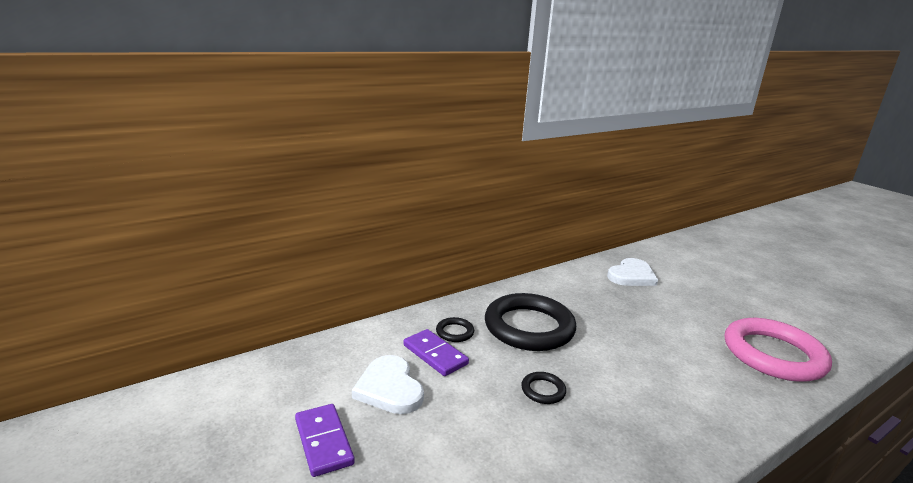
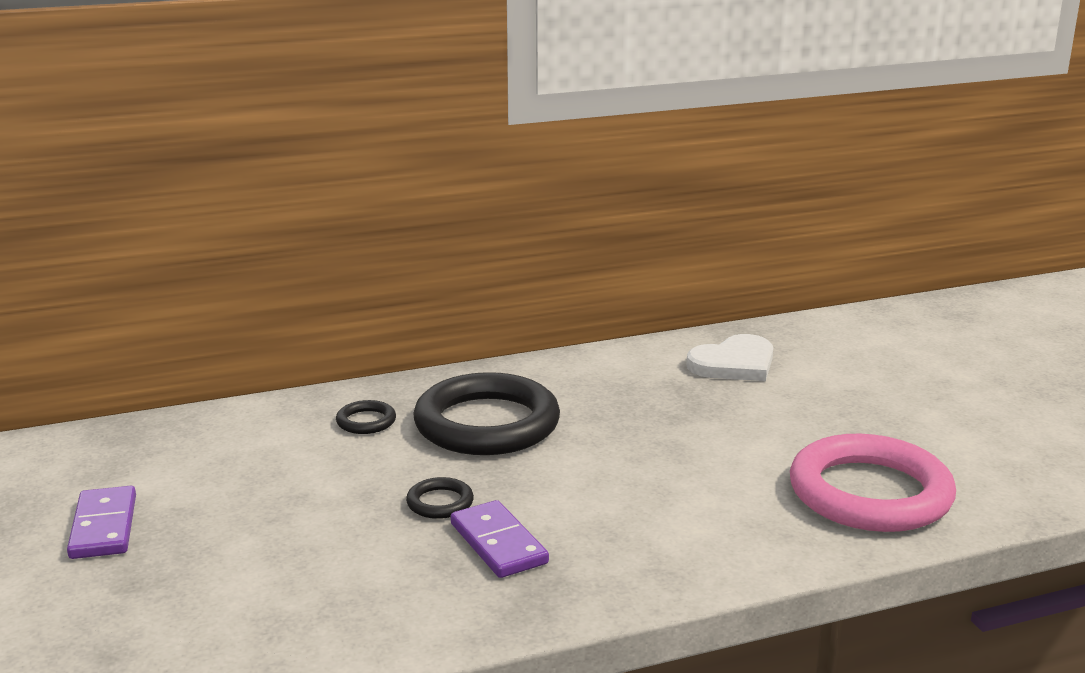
camera: 15 degrees right, 0 degrees up
white heart [352,355,424,414] -> none
purple domino [403,329,469,376] -> purple domino moved to [451,500,549,578]

